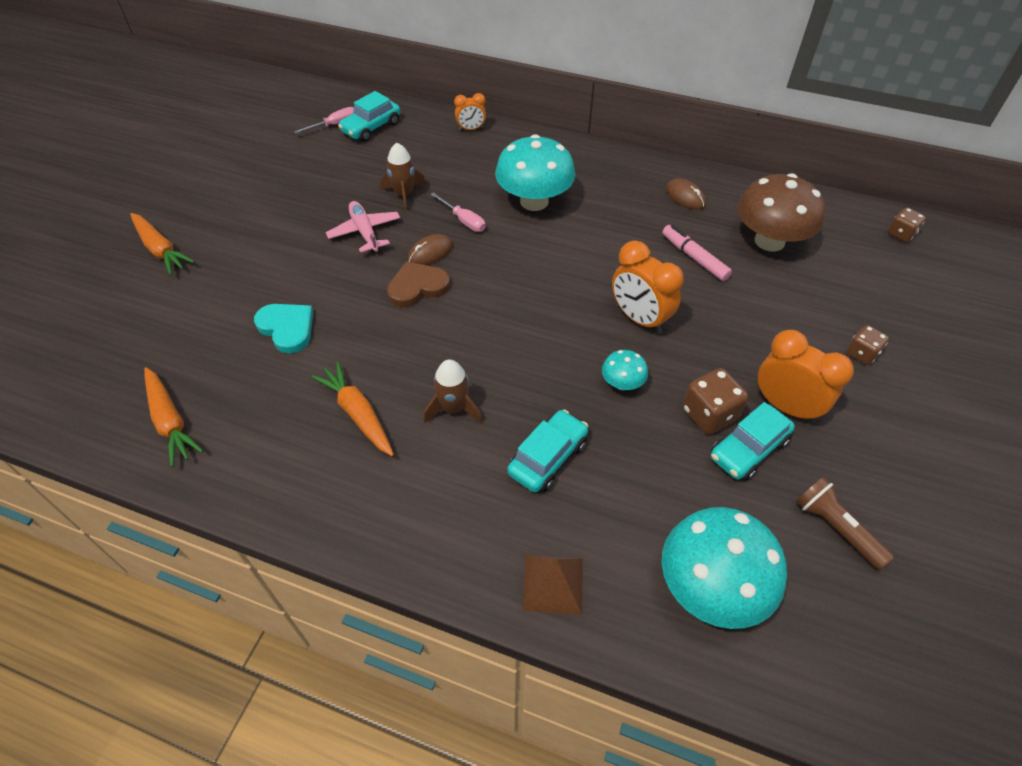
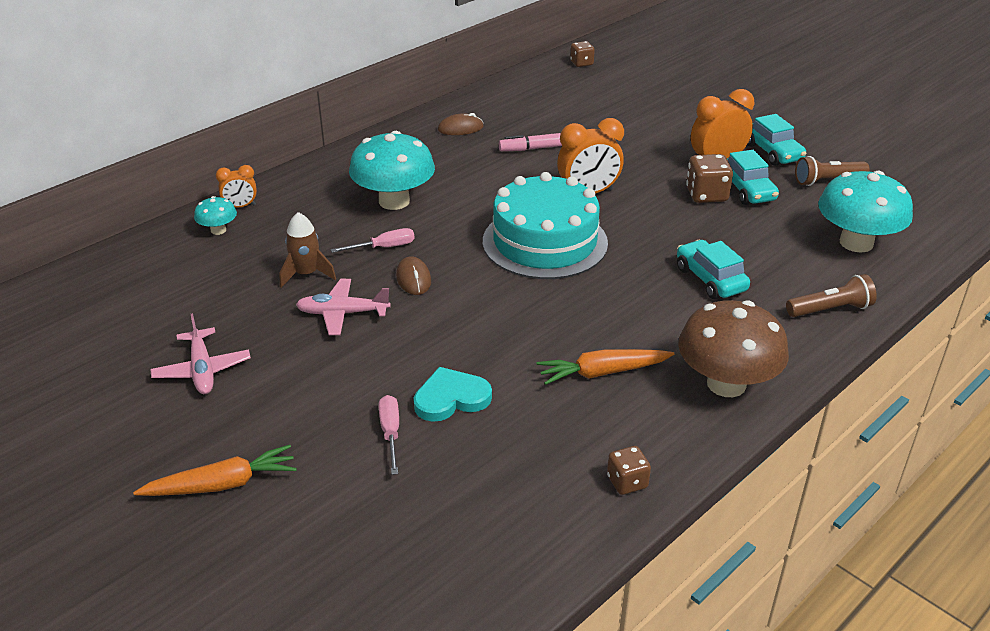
camera: 65 degrees left, 15 degrees down
orange carrot [144,367,203,467] -> none
pink screwdriver [294,107,354,134] -> pink screwdriver moved to [379,395,399,475]
turquoise car [338,91,400,142] -> turquoise car moved to [747,114,807,166]
brown heart [387,261,450,307] -> none
brown rocket [423,359,483,424] -> none
orange clock [454,93,486,131] -> orange clock turned 60 degrees clockwise [216,165,257,207]
brown pyramid [522,555,583,615] -> brown flashlight [786,274,877,317]
turquoise mushroom [602,350,648,390] -> turquoise mushroom moved to [194,196,237,235]
brown mushroom [738,173,825,252] -> brown mushroom moved to [678,300,789,397]
brown dice [846,325,889,365] -> brown dice moved to [607,446,651,495]
none -> pink plane [150,313,251,394]
none -> turquoise cake [483,172,608,279]

